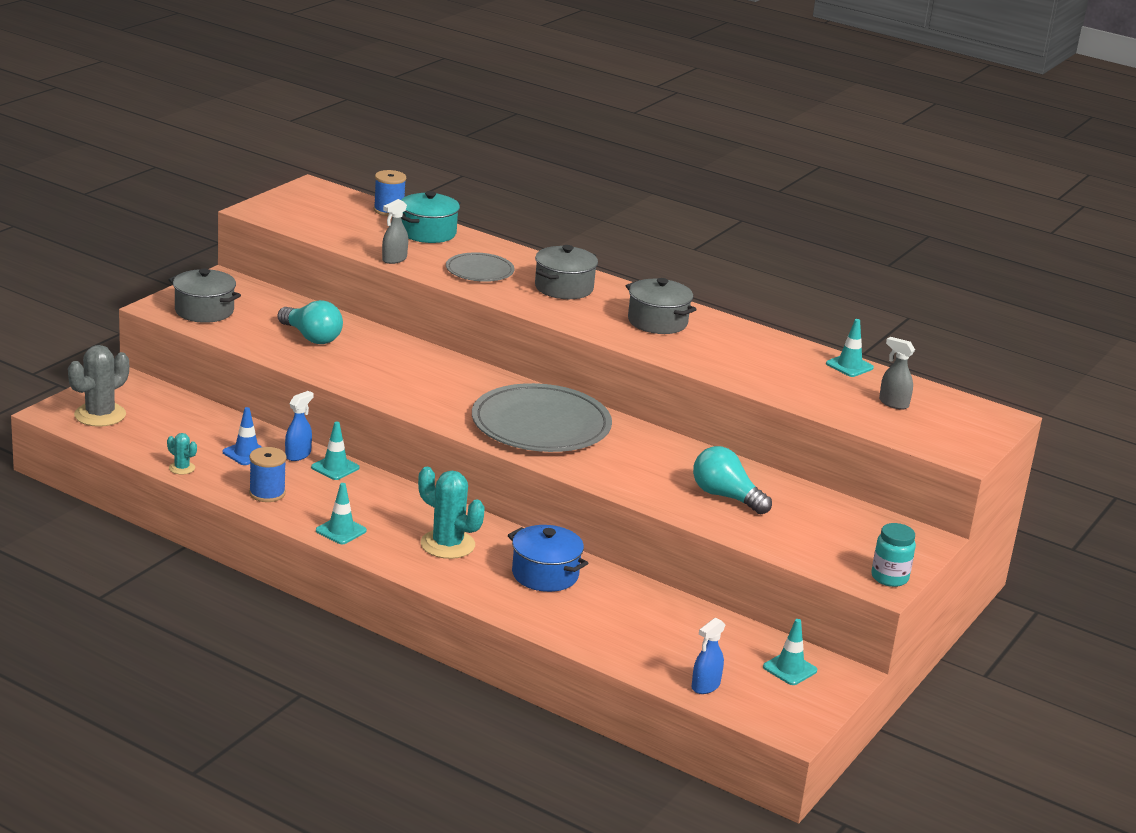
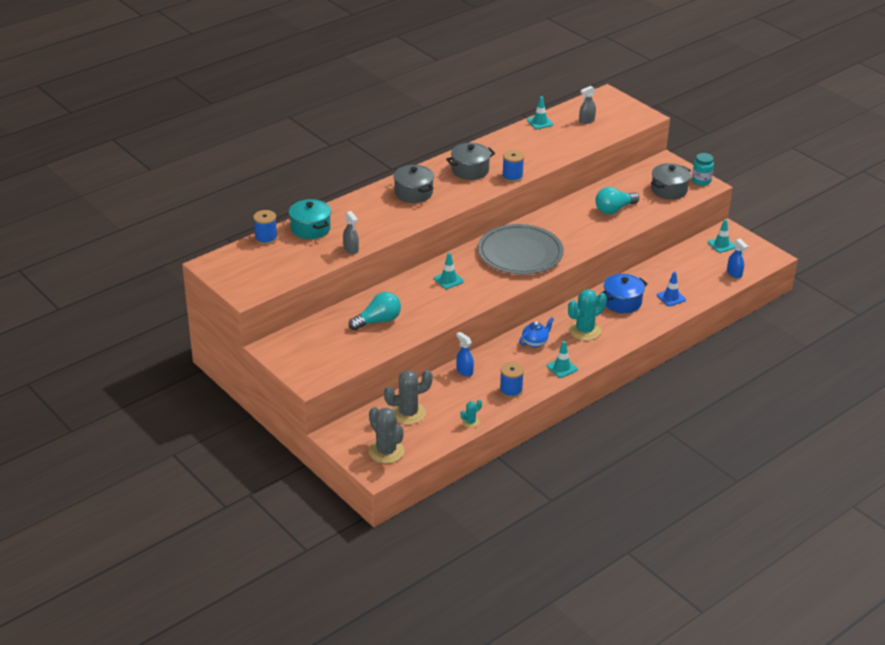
camera: 70 degrees left, 10 degrees up
grey pot [168,268,241,323] -> grey pot moved to [651,163,691,200]
blue traffic cone [223,407,262,465] -> blue traffic cone moved to [657,271,686,306]
turquoise traffic cone [311,422,360,480] -> turquoise traffic cone moved to [434,253,464,289]
grey plate [446,252,514,282] -> none
none -> grey cactus [384,370,433,425]
none -> blue spool [502,150,524,182]
none -> blue teapot [519,317,554,348]

